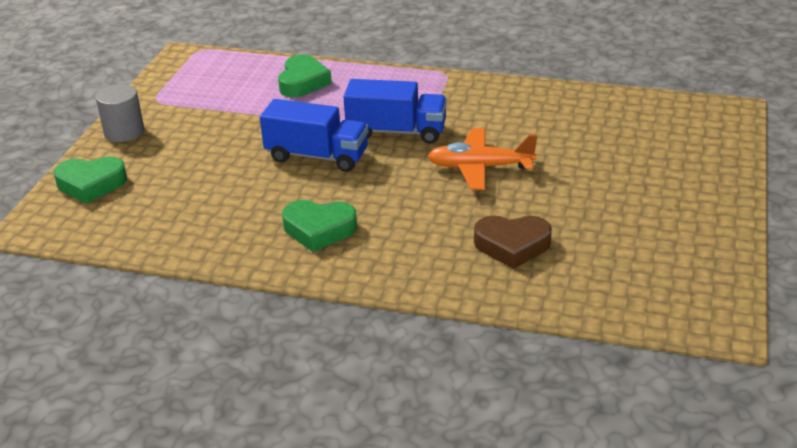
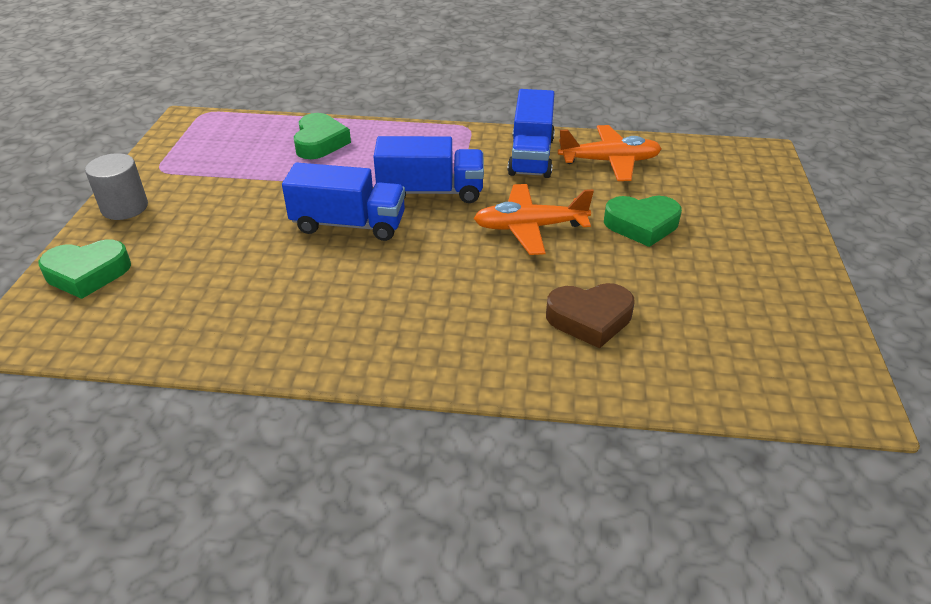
camera: 10 degrees left, 5 degrees up
green heart [282,200,357,252] -> green heart moved to [604,196,682,247]
none -> blue truck [508,89,555,178]
none -> orange plane [558,125,662,181]

